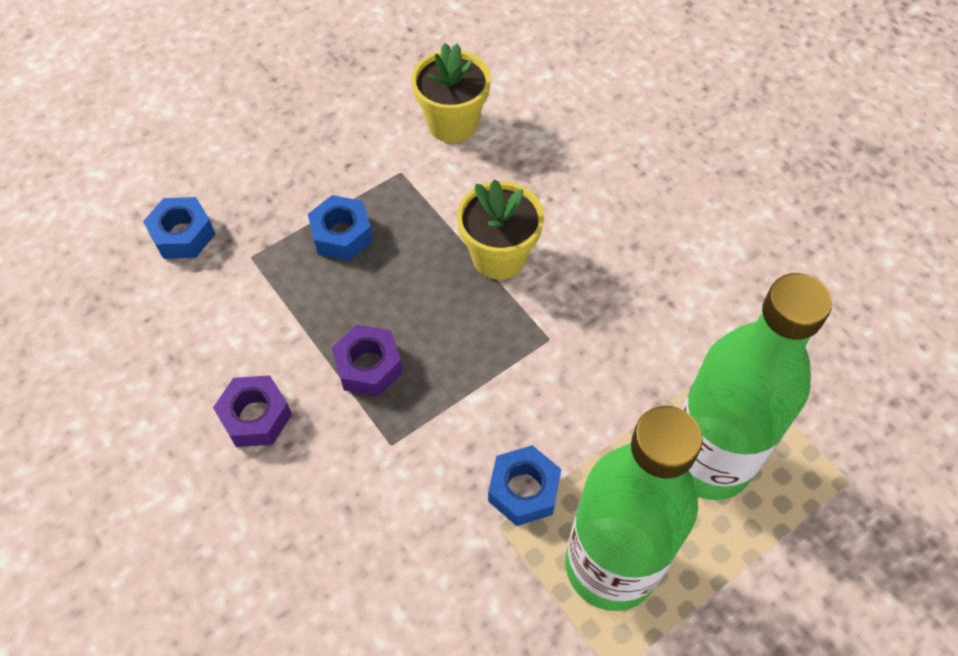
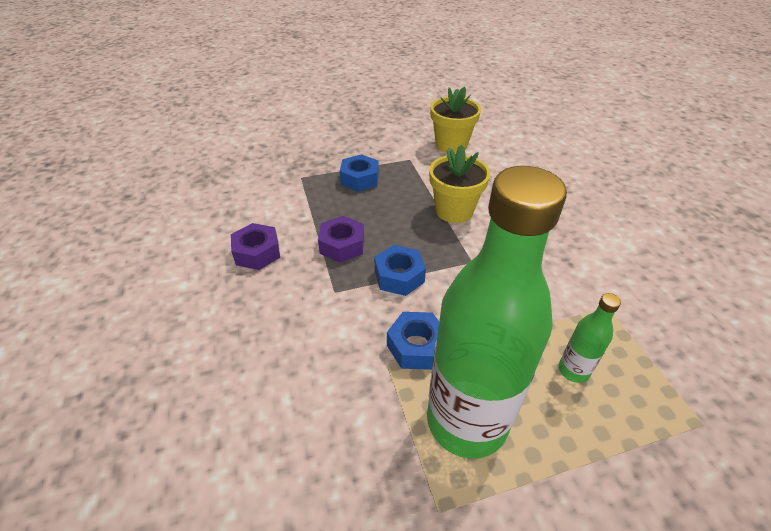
camera: 20 degrees right, 15 degrees down
blue nut [143,197,215,259] -> blue nut moved to [374,245,426,296]
green bottle [681,273,832,500] -> green bottle [559,293,621,383], size x0.42

